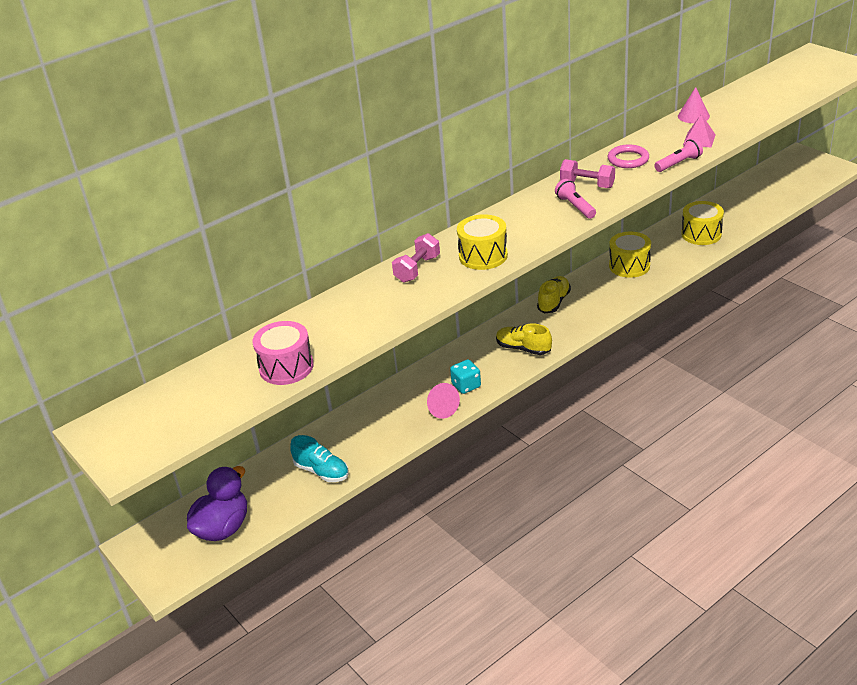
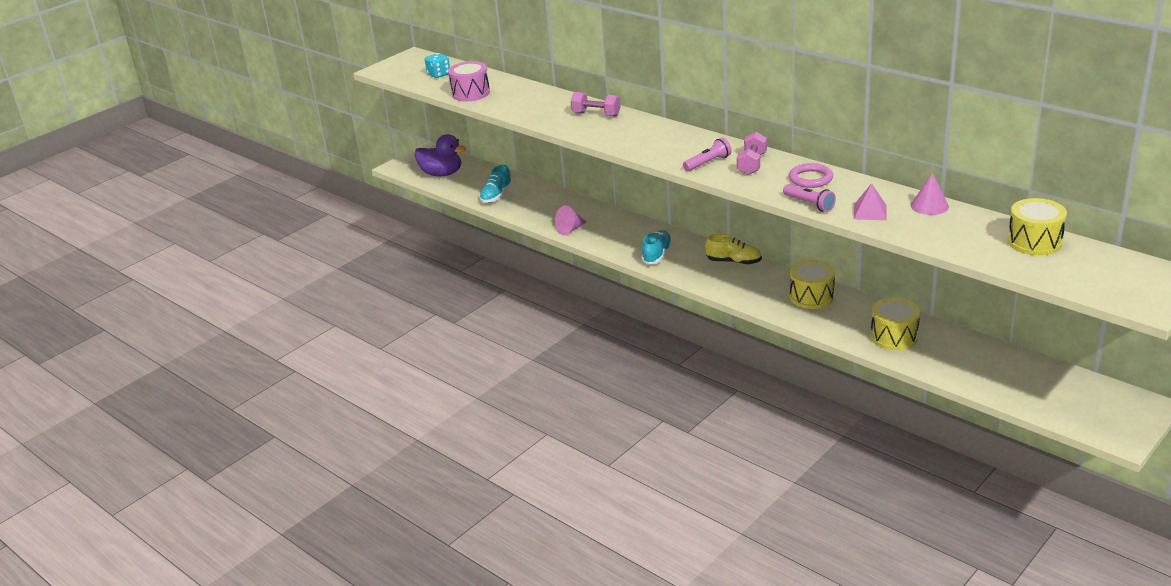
camera: 80 degrees right, 5 degrees down
turquoise dice [450,359,481,394] -> turquoise dice moved to [425,53,450,78]
yellow drum [457,214,508,270] -> yellow drum moved to [1008,198,1067,255]
yellow shoe [496,323,552,355] -> turquoise shoe [641,230,673,264]

